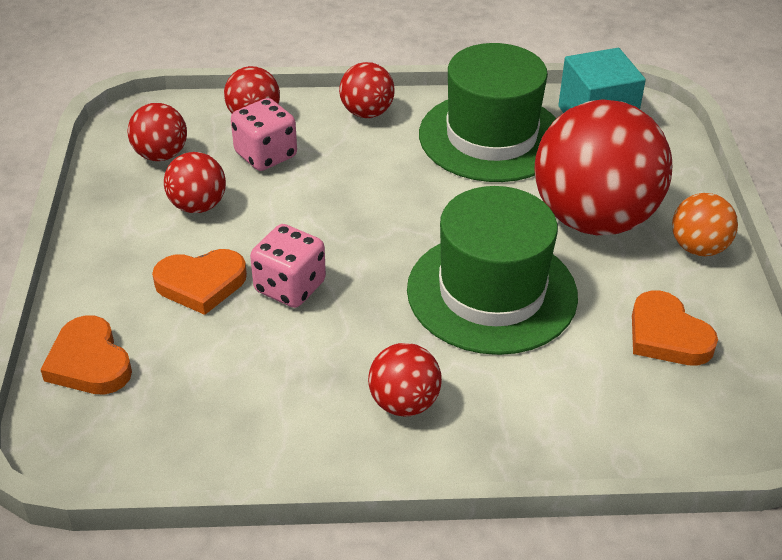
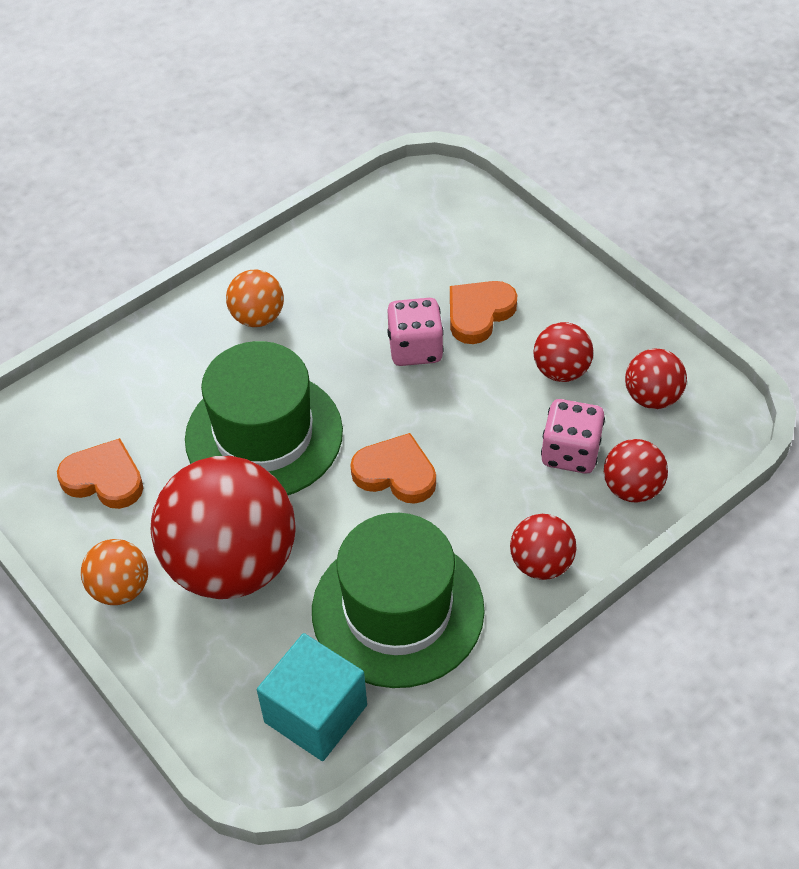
camera: 145 degrees right, 10 degrees up
orange heart [41,315,132,395] -> orange heart moved to [350,433,436,504]
red ball [368,343,442,417] -> orange ball [226,269,284,327]

